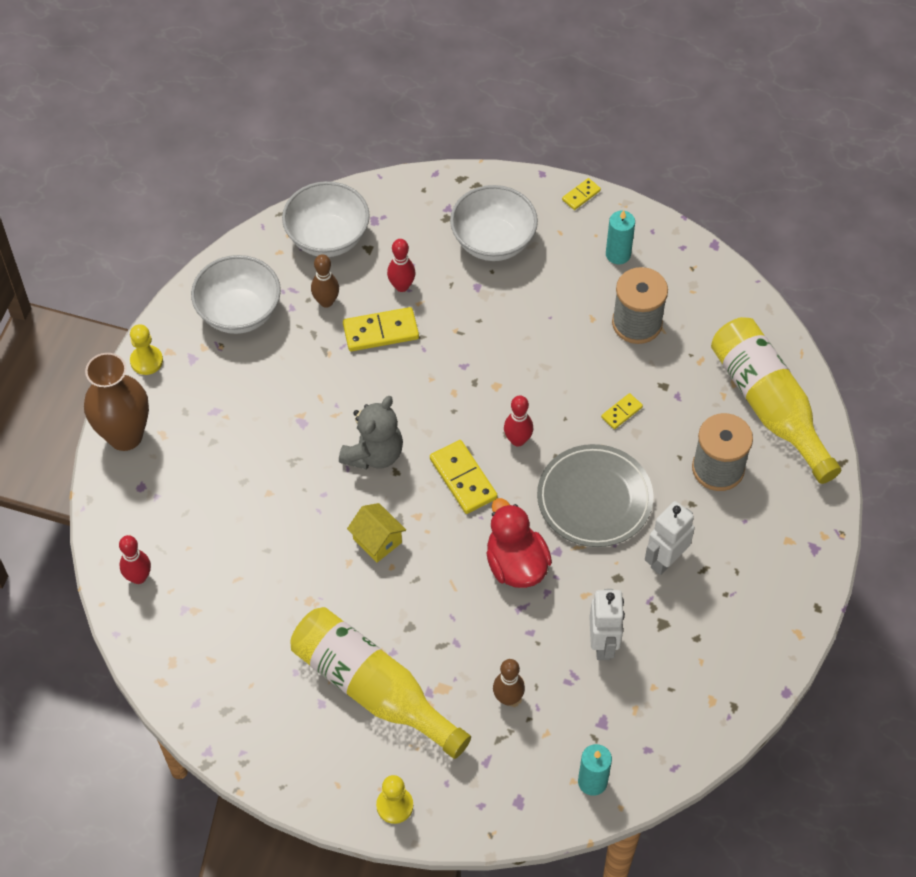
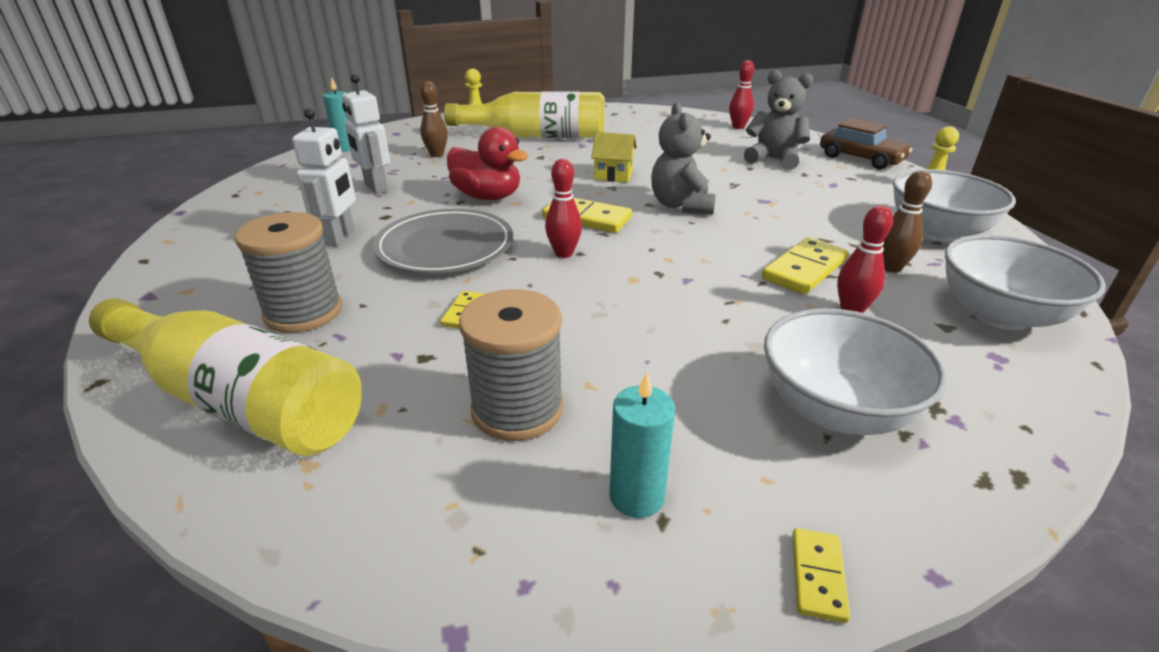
camera: 145 degrees right, 25 degrees down
brown vase [84,353,149,451] -> brown car [820,118,912,170]
none -> grey teddy bear [744,70,813,170]

